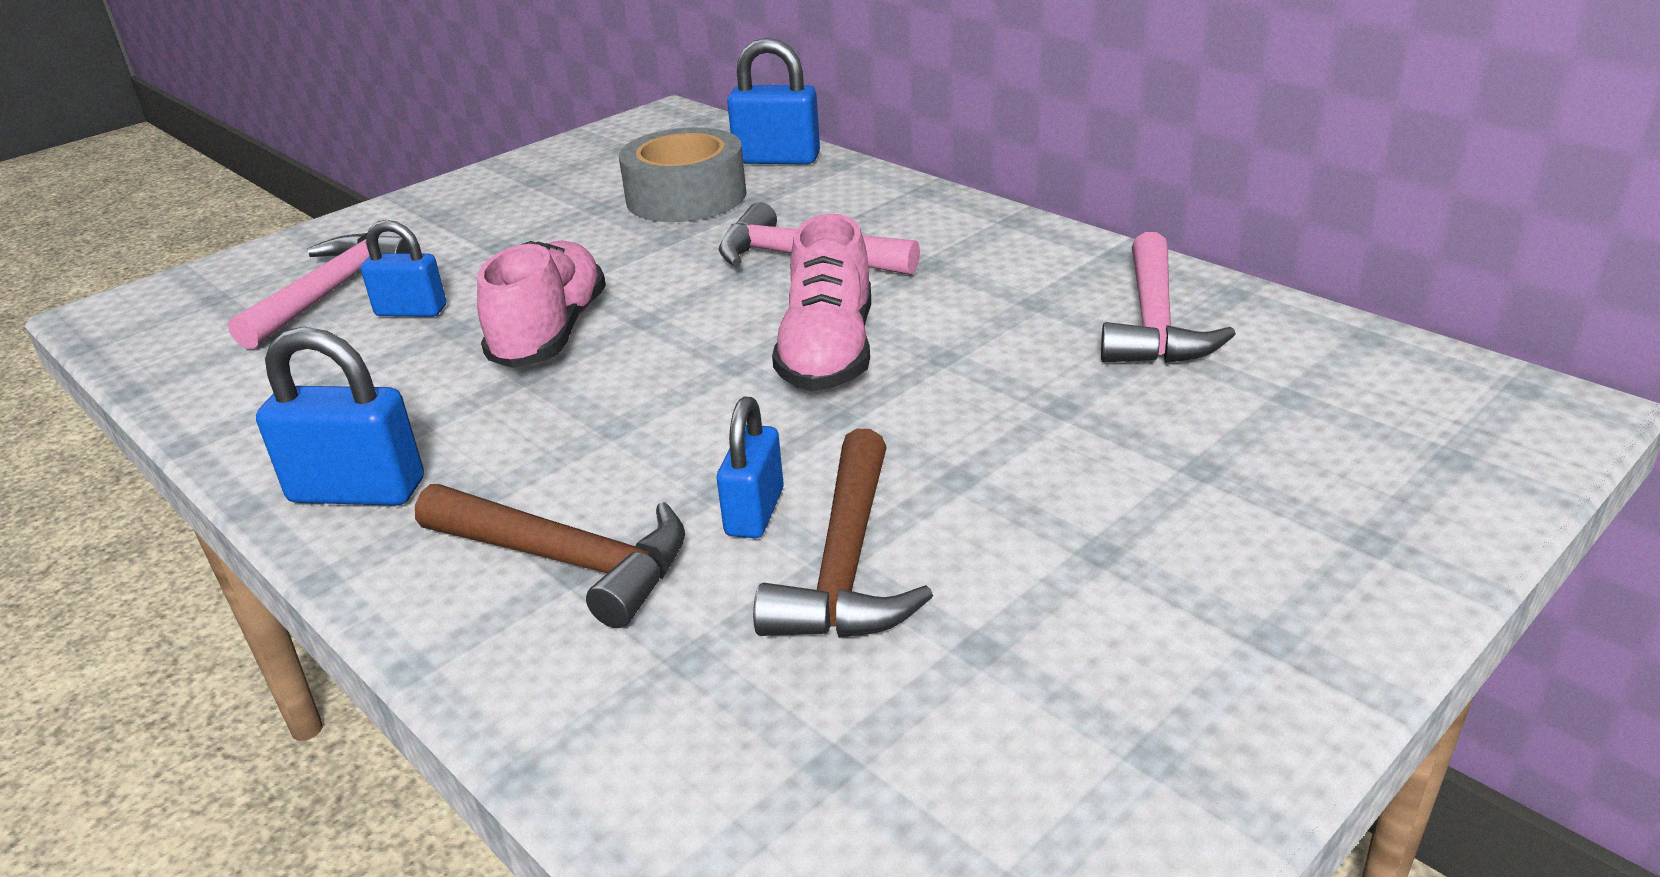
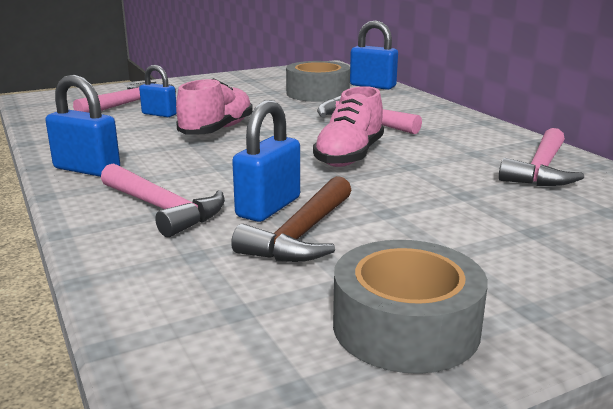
camera: 15 degrees right, 10 degrees down
brown hammer [415,484,685,628] -> pink hammer [101,163,225,237]
blue padlock [717,396,784,538] -> blue padlock [232,100,300,222], size x1.50
none -> grey tape [333,240,488,374]

